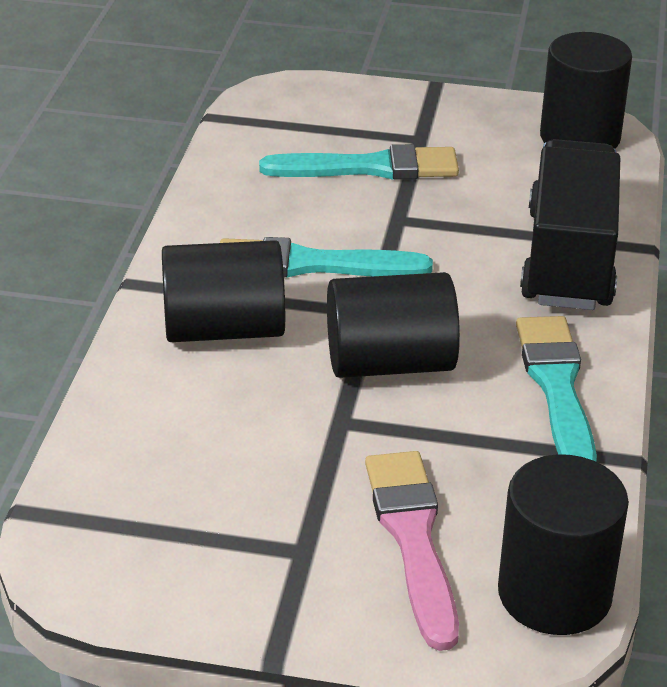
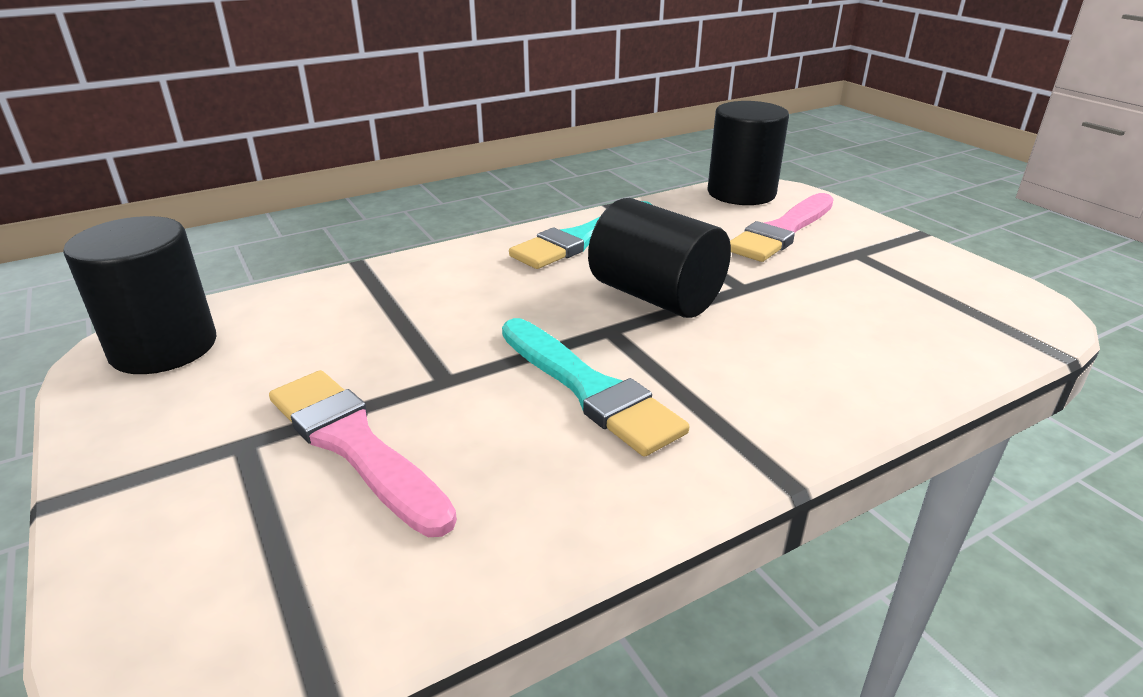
camera: 130 degrees left, 5 degrees down
black cylinder [162,240,285,342] -> none
turquoise brush [259,144,459,180] -> pink brush [269,370,457,537]
black truck [520,139,620,310] -> none

